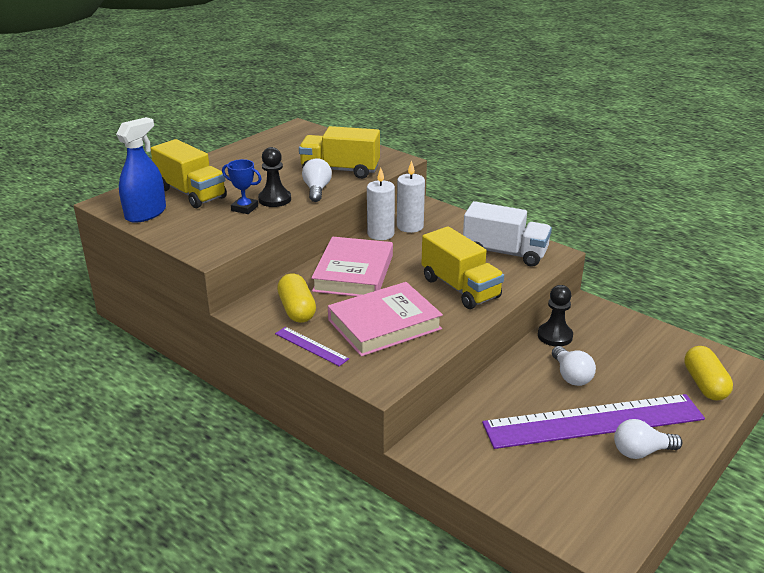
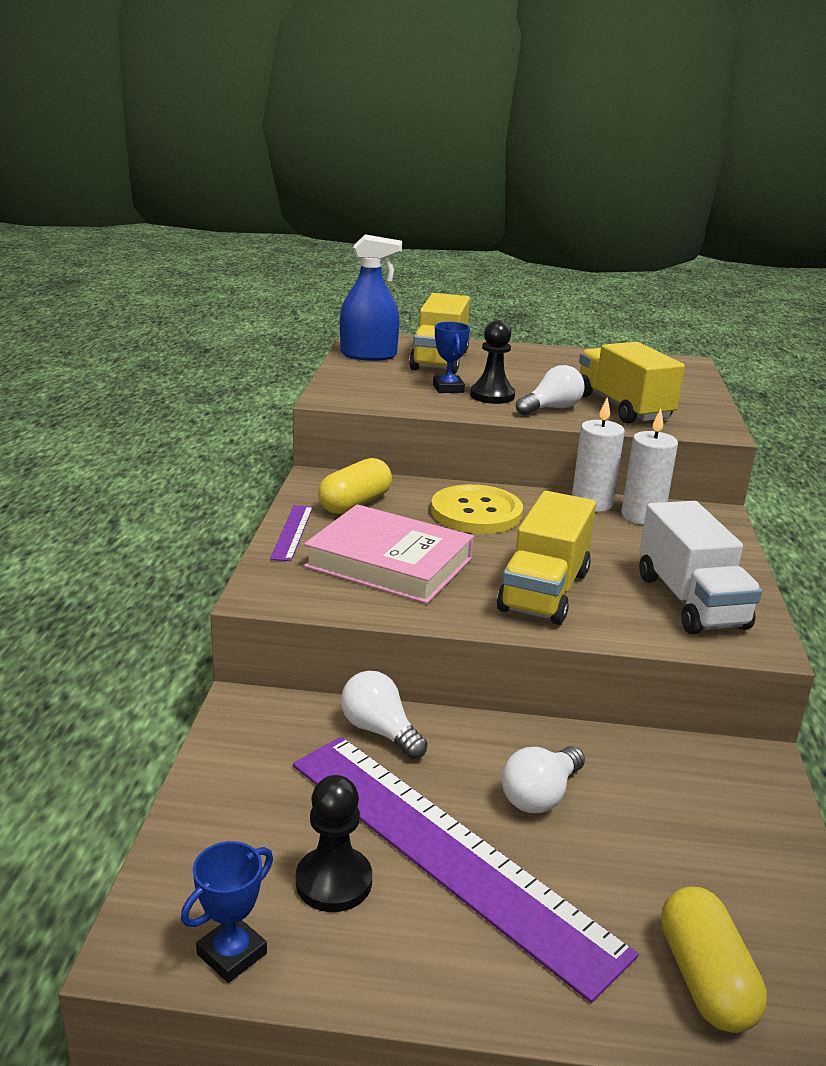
camera: 55 degrees right, 5 degrees down
pink book [311,237,393,297] -> yellow button [431,484,523,534]
black pawn [538,285,573,346] -> black pawn moved to [296,775,372,912]
white light bulb [614,419,683,459] -> white light bulb moved to [341,671,428,759]
yellow capsule [684,346,733,401] -> yellow capsule turned 60 degrees counterclockwise [661,887,767,1033]
none -> blue trophy [181,841,273,983]

